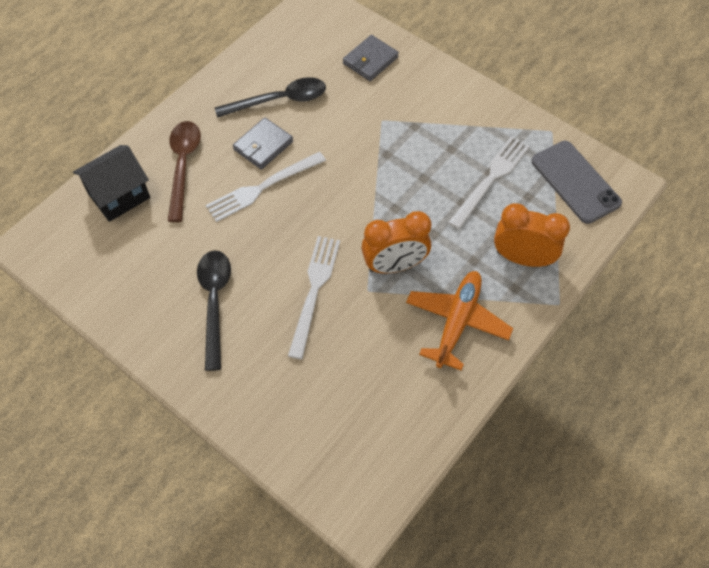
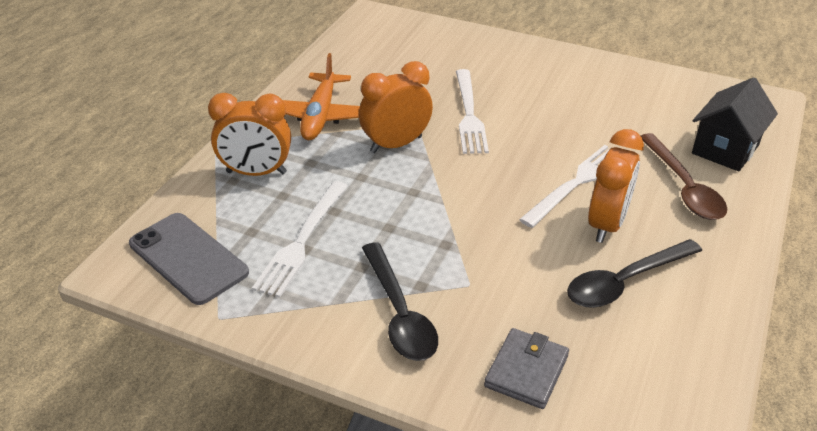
camera: 165 degrees right, 20 degrees down
black spoon [197,250,231,371] -> black spoon moved to [362,242,438,361]
grey wallet [233,117,293,170] -> orange clock [588,129,644,243]

